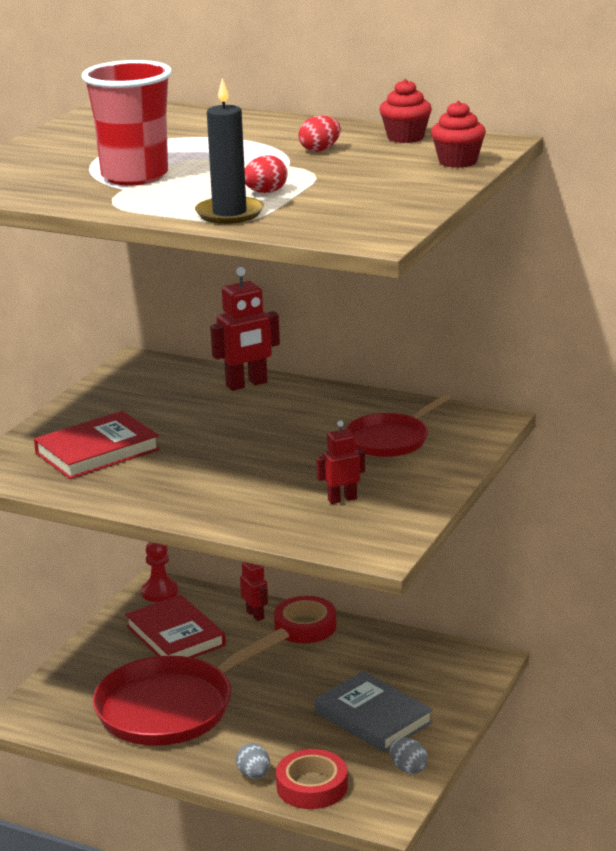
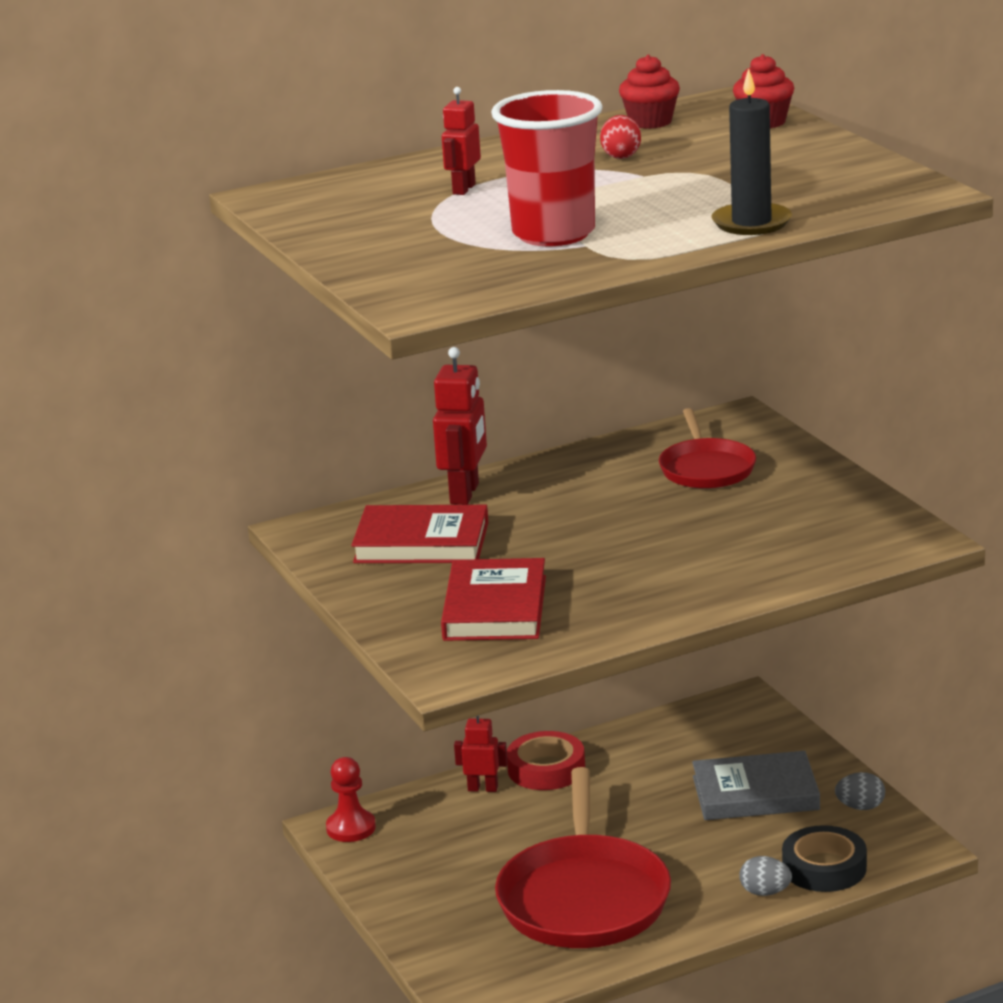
camera: 50 degrees left, 0 degrees up
red book [125,595,226,658] -> red book moved to [351,505,488,563]
red egg [245,155,288,193] -> none
red tape [276,749,348,809] -> black tape [782,825,867,892]
red robot [316,420,365,504] -> red robot moved to [442,87,481,195]

